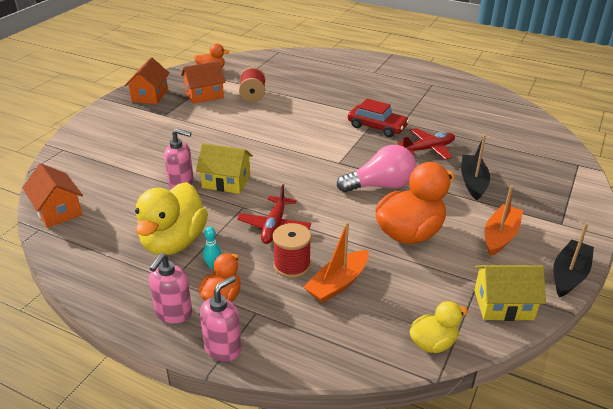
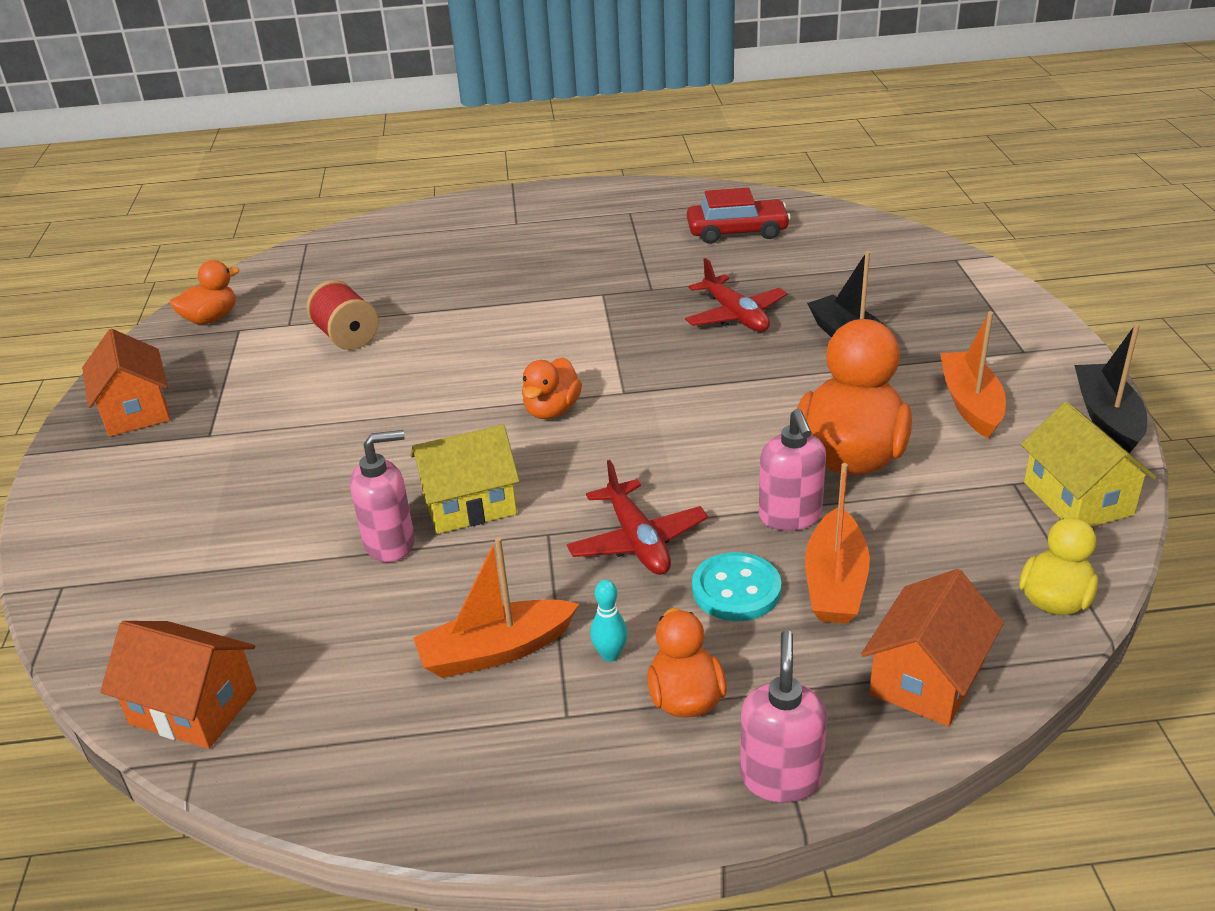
camera: 30 degrees left, 0 degrees up
yellow duck [135,182,208,255] -> orange boat [413,537,579,678]
pink soap dispenser [149,253,192,324] -> pink soap dispenser moved to [759,409,826,531]
orange house [181,61,226,104] -> orange house moved to [861,569,1004,726]
red spool [273,223,311,278] -> turquoise button [692,552,781,621]
pink light bulb [337,145,416,193] -> none
red car [348,98,409,137] -> red car moved to [687,188,791,244]
red plane [398,128,455,160] -> red plane turned 120 degrees clockwise [685,258,787,332]
yellow house [474,265,546,321] -> yellow house turned 75 degrees counterclockwise [1021,402,1156,527]
none -> orange duck [522,357,582,419]

